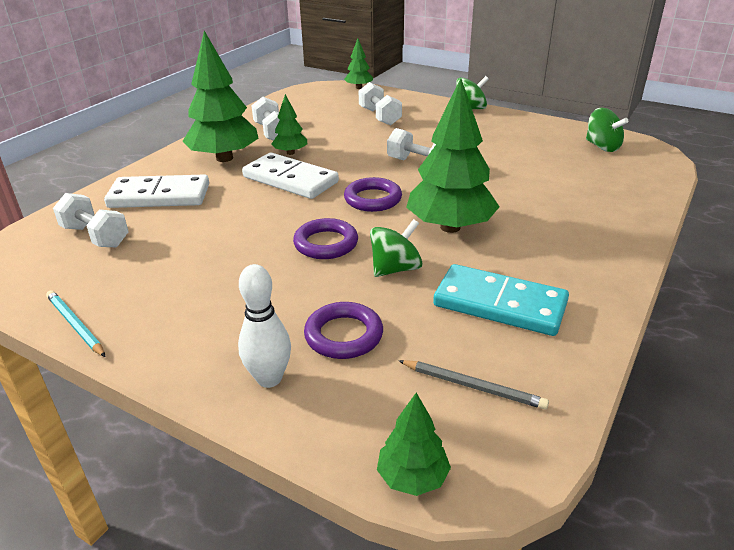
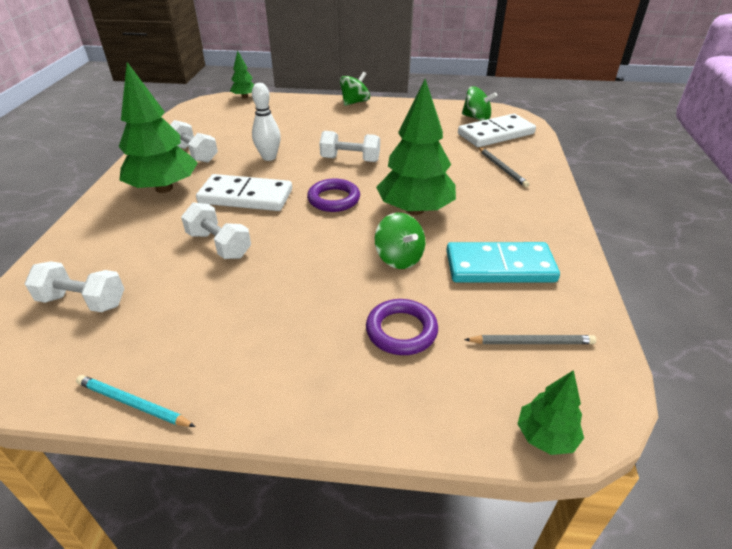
camera: 25 degrees left, 5 degrees up
white domino [104,174,209,208] -> white domino moved to [458,114,536,147]
white bowling pin [238,264,291,388] -> white bowling pin moved to [252,83,281,161]
green tree [271,94,307,155] -> none
purple ring [293,218,358,259] -> none
white dumbbell [359,82,402,126] -> white dumbbell moved to [181,203,251,259]
green spinning top [370,219,422,277] -> green spinning top turned 120 degrees clockwise [375,213,425,269]
none -> grey pencil [478,147,529,187]

